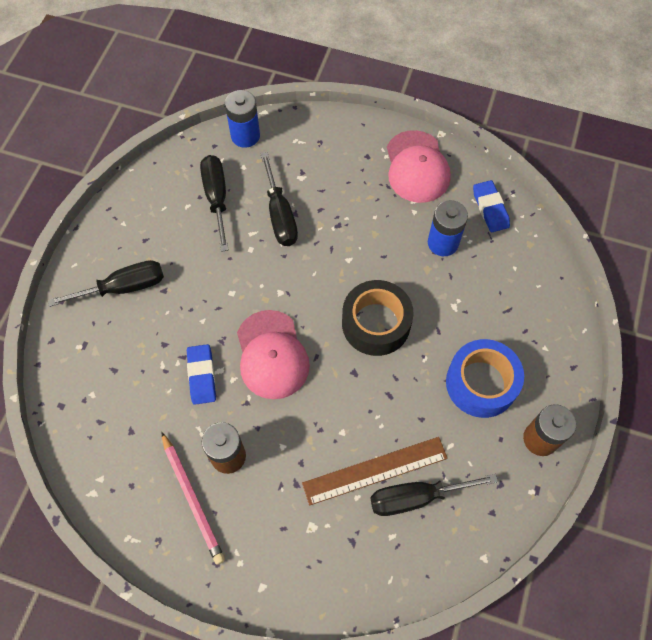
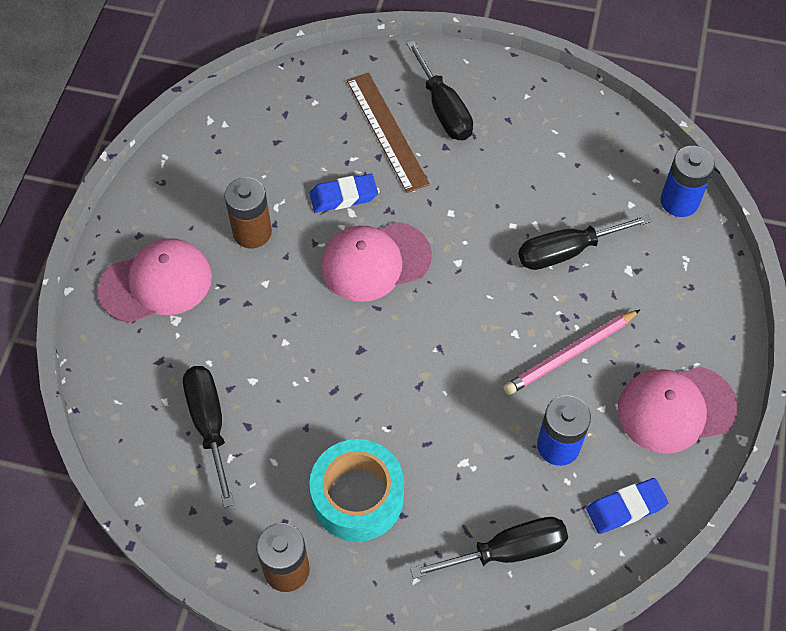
camera: 85 degrees right, 5 degrees down
pink pencil [161,432,225,565] -> pink pencil moved to [503,310,640,395]
black screwdriver [200,155,229,252] -> black screwdriver moved to [410,517,568,579]
brown ruler [302,437,448,506] -> brown ruler moved to [347,72,430,193]
black tape [342,280,414,356] -> none
blue tape [446,339,524,418] -> turquoise tape [309,439,404,542]
none -> pink cap [98,238,212,323]

